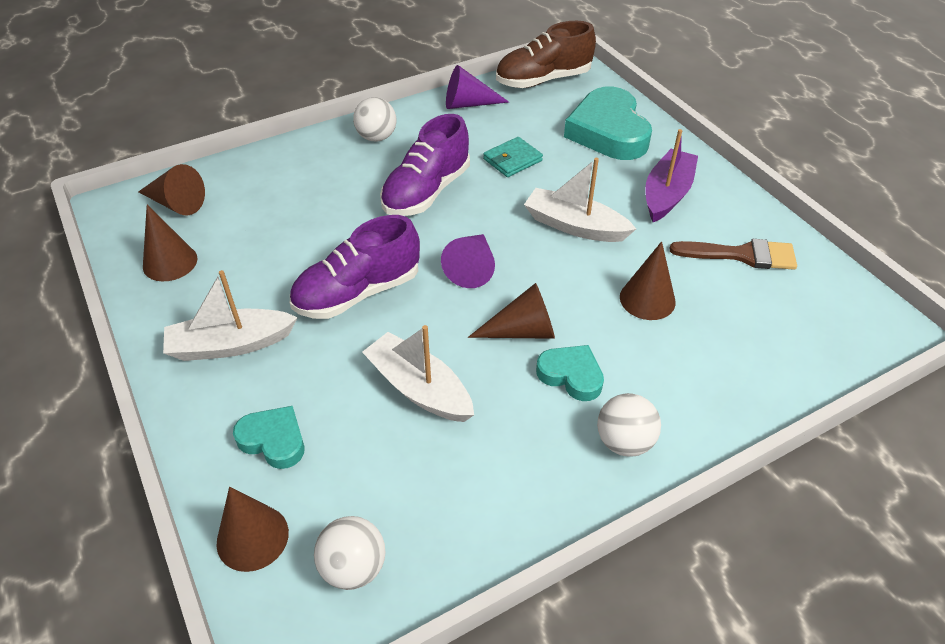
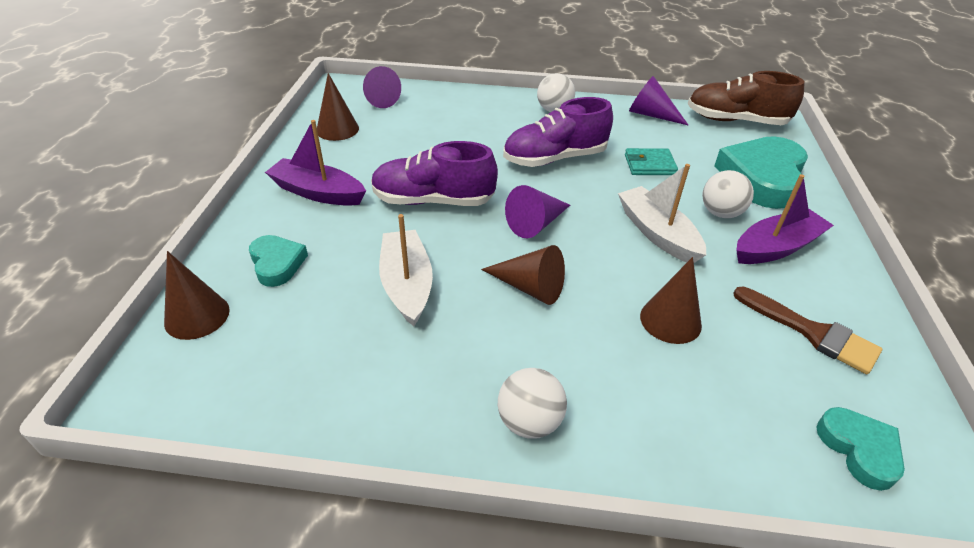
camera: 35 degrees right, 5 degrees down
brown cone [138,164,205,215] -> purple cone [363,66,401,108]
white boat [163,270,298,361] -> purple boat [265,120,366,206]
white ball [314,516,386,590] -> white ball moved to [702,170,754,218]
turquoise heart [536,345,604,401] -> turquoise heart moved to [816,407,905,491]

